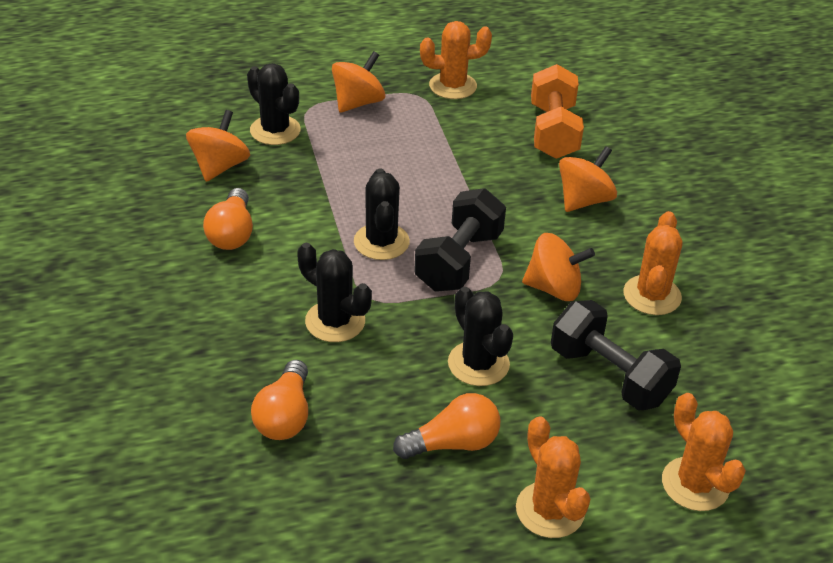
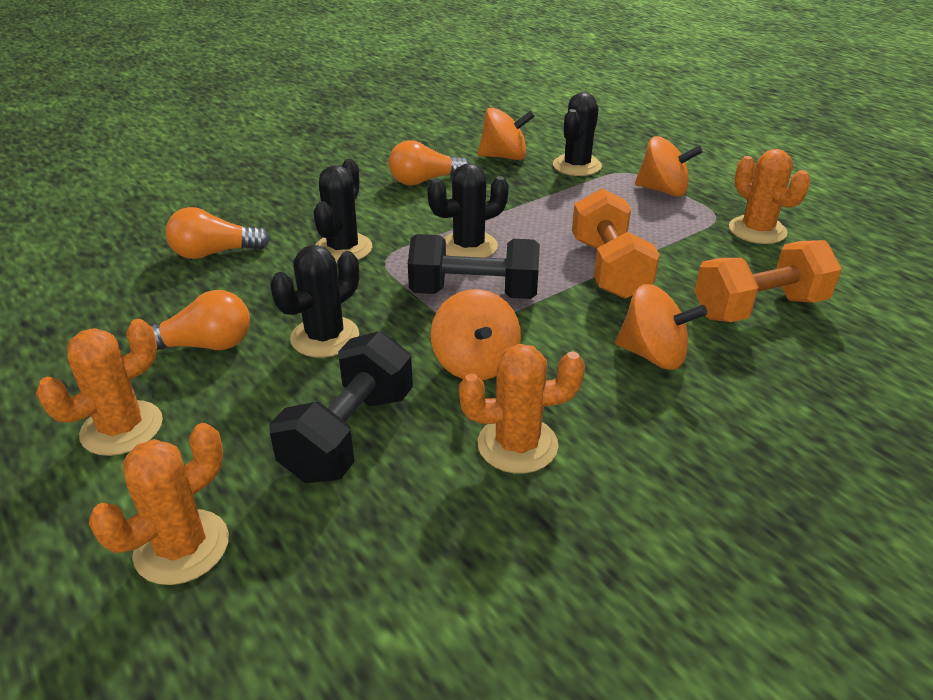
camera: 70 degrees right, 5 degrees down
orange light bulb [393,393,501,459] -> orange light bulb turned 60 degrees counterclockwise [151,290,250,350]
none -> orange dumbbell [572,188,660,299]

